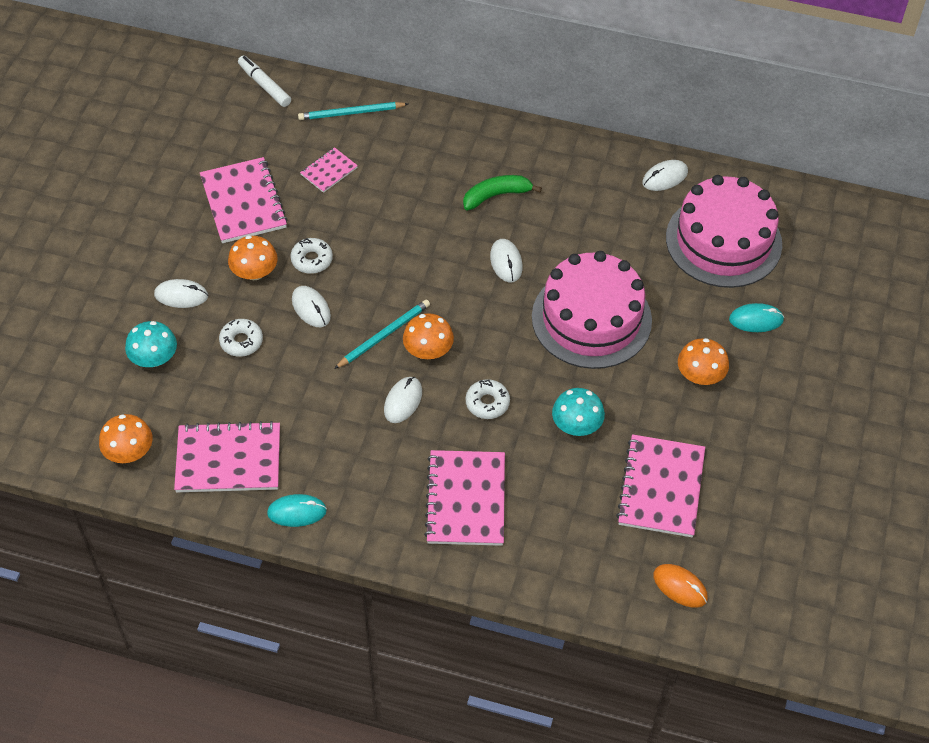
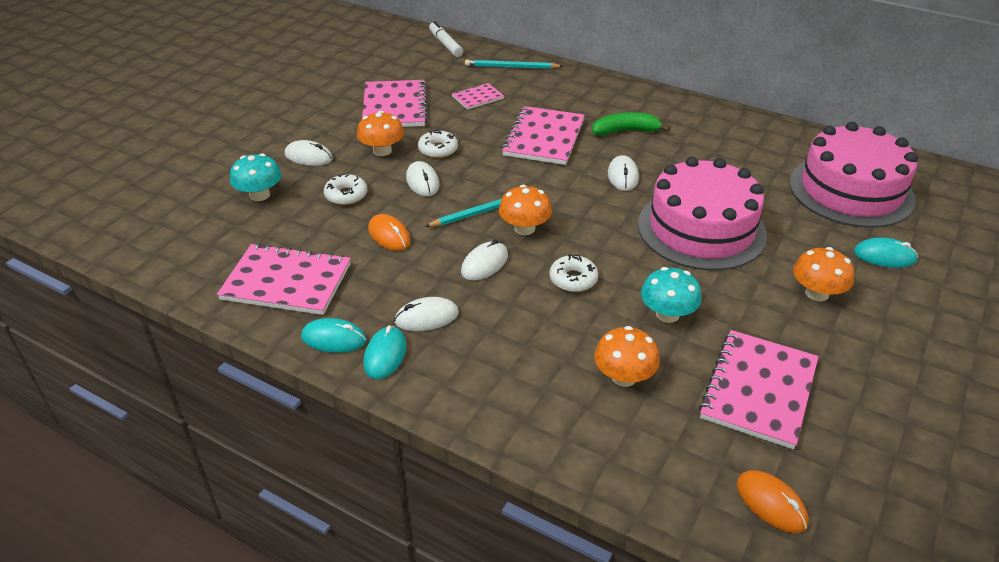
camera: 15 degrees right, 15 degrees down
orange mushroom [99,414,153,463] -> orange mushroom moved to [594,326,660,387]
pink notebook [424,450,505,546] -> pink notebook moved to [502,106,585,165]
white mouse [642,160,688,191] -> white mouse moved to [394,297,459,331]
none -> turquoise mouse [363,325,407,379]
none -> orange mouse [368,214,411,251]

